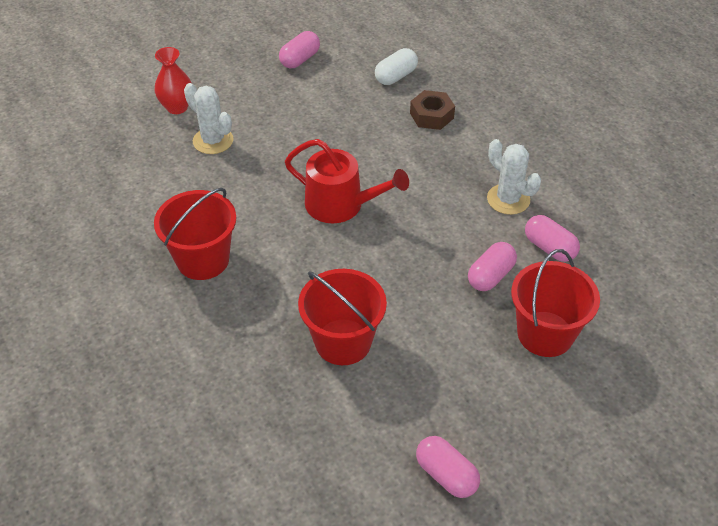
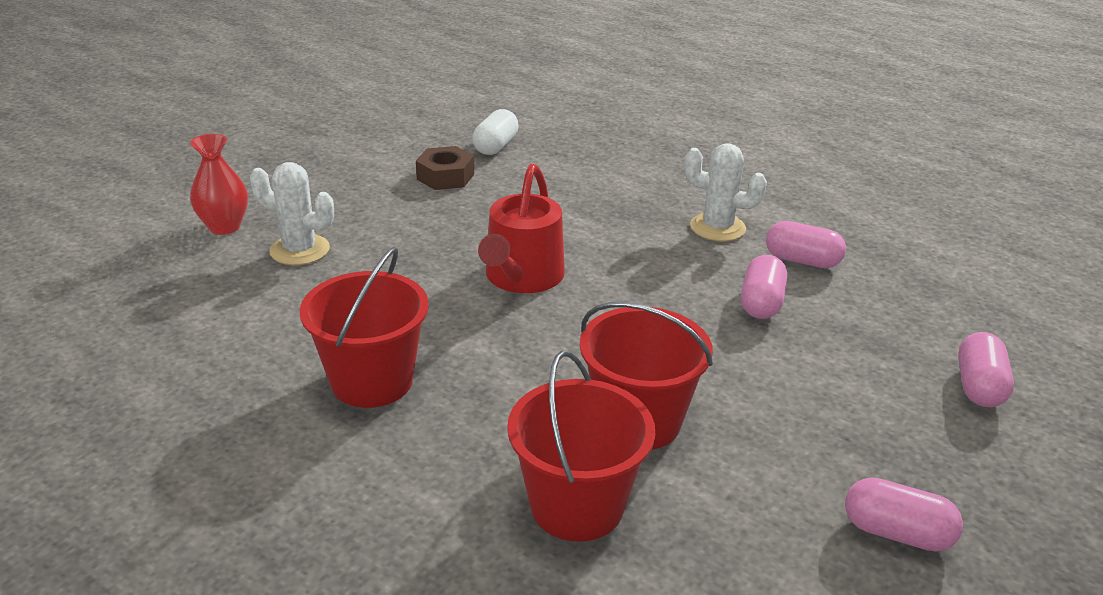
camera: 25 degrees left, 15 degrees down
pink capsule [279,31,320,68] -> pink capsule moved to [958,332,1014,407]
red watering can [285,139,409,223] -> red watering can turned 105 degrees clockwise [478,164,565,293]
brown nut [410,90,455,130] -> brown nut moved to [416,146,474,190]
red bucket [511,249,600,357] -> red bucket moved to [507,351,655,542]

